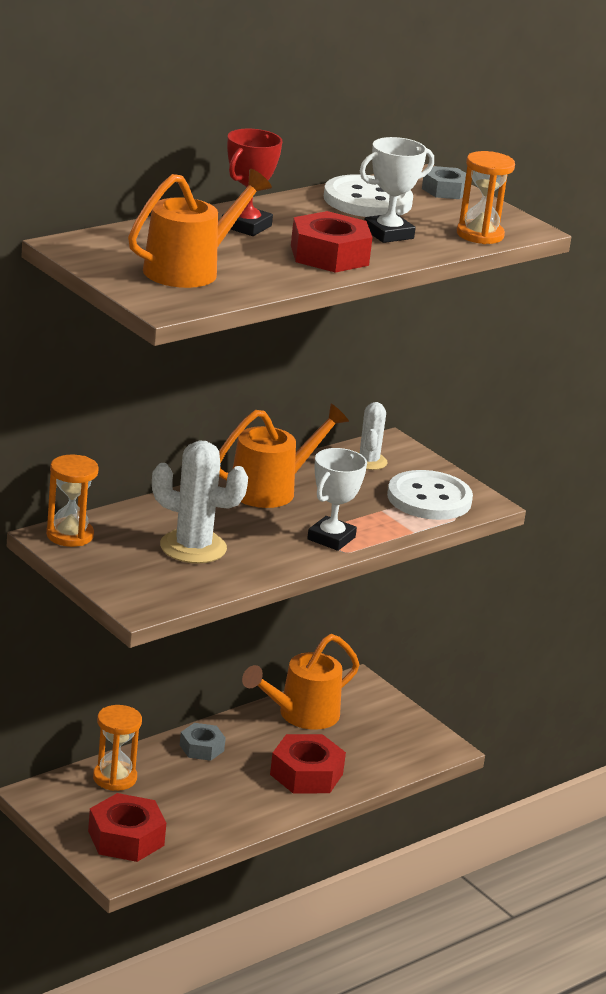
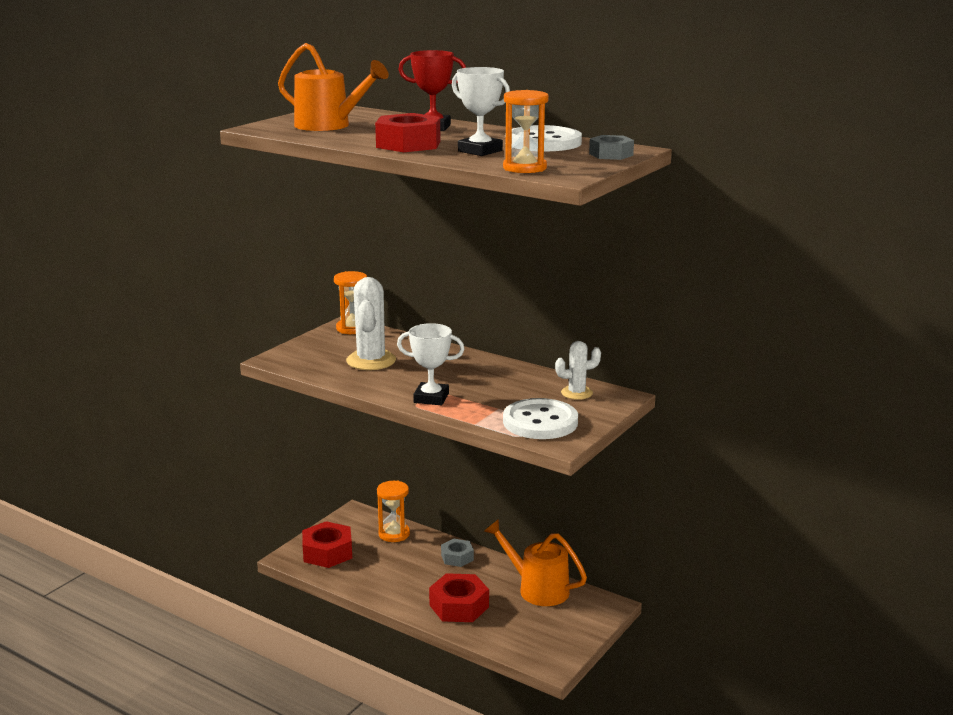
camera: 75 degrees right, 5 degrees down
orange watering can [219,404,349,508] -> none

